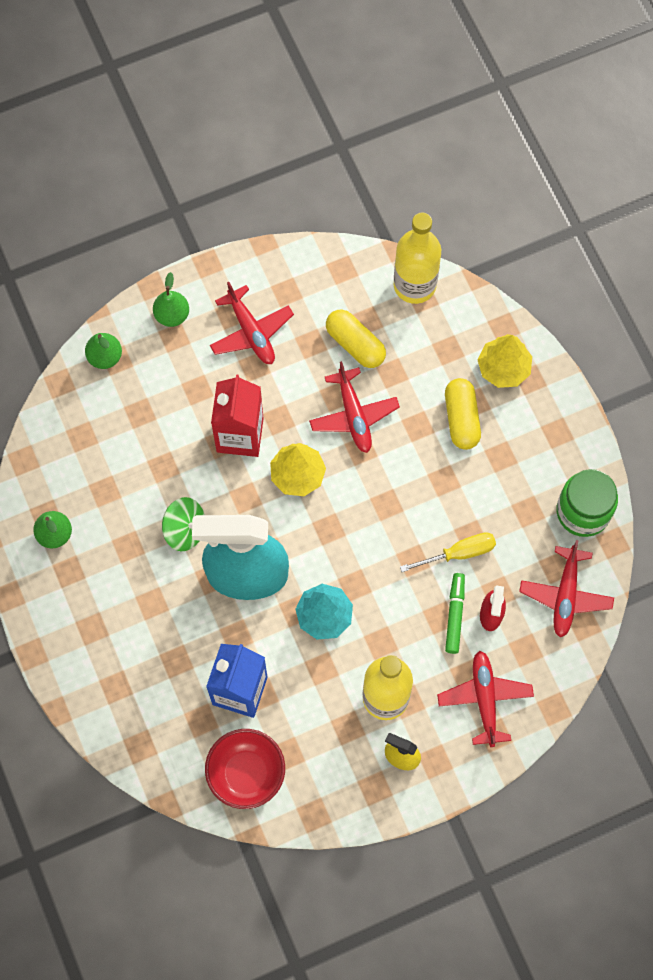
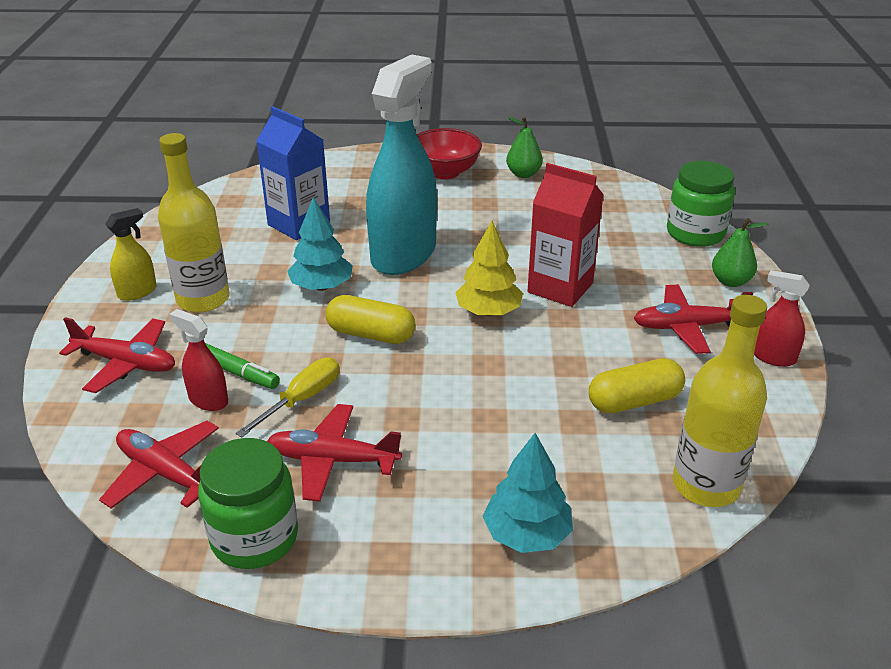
camera: 115 degrees right, 35 degrees down
green pear [85,333,122,369] -> green jar [667,161,735,247]
green spinning top [162,497,205,551] -> none
red bowl [205,729,285,809] -> red bowl moved to [417,128,482,179]
red plane [309,361,400,453] -> red plane moved to [267,404,402,502]
yellow screwdriver [400,532,496,572] -> yellow screwdriver turned 150 degrees counterclockwise [236,357,339,437]
yellow capsule [445,378,481,450] -> yellow capsule moved to [326,295,415,344]
yellow tree [477,334,532,388] -> turquoise tree [483,433,573,553]
none -> red spray bottle [754,270,810,367]

